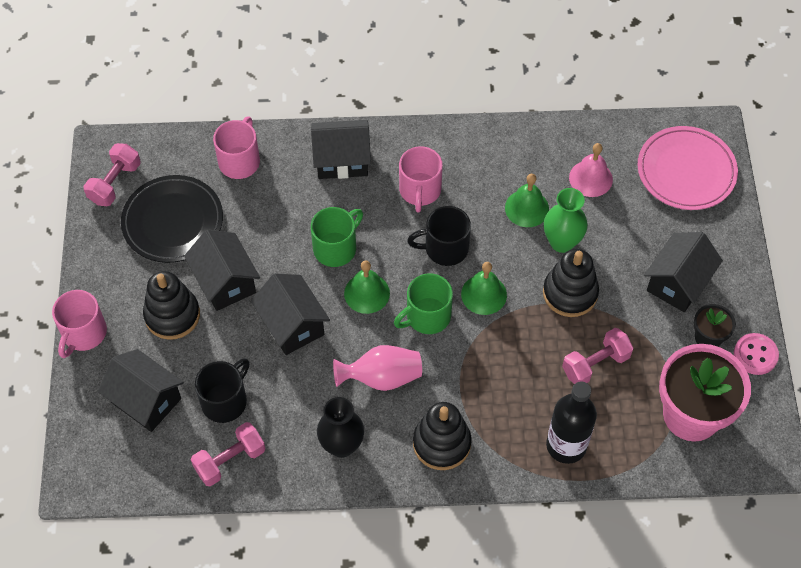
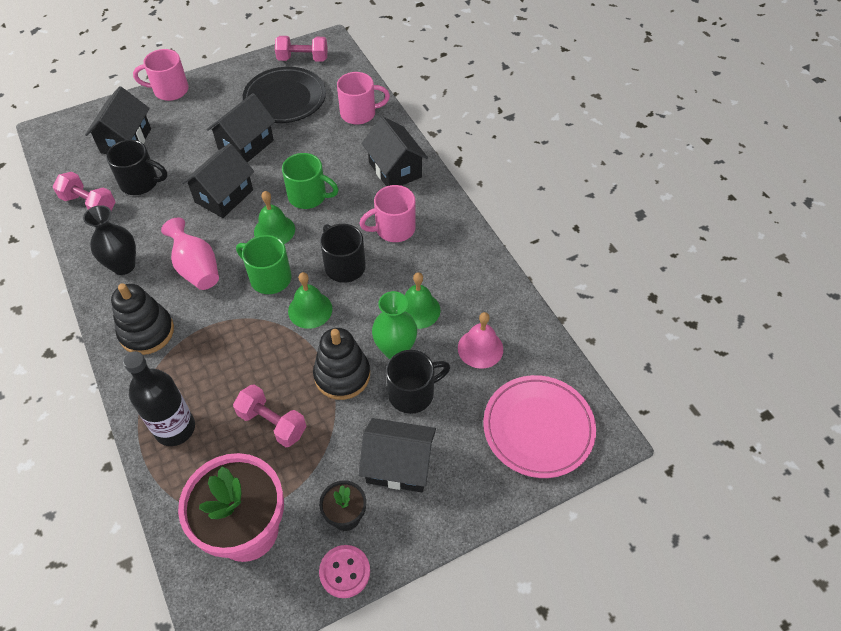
camera: 65 degrees right, 5 degrees down
black stacking toy [143,271,200,340] -> none
none -> black mug [386,350,450,414]

